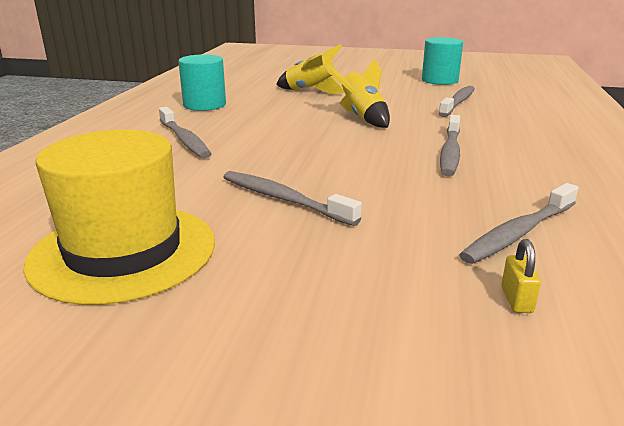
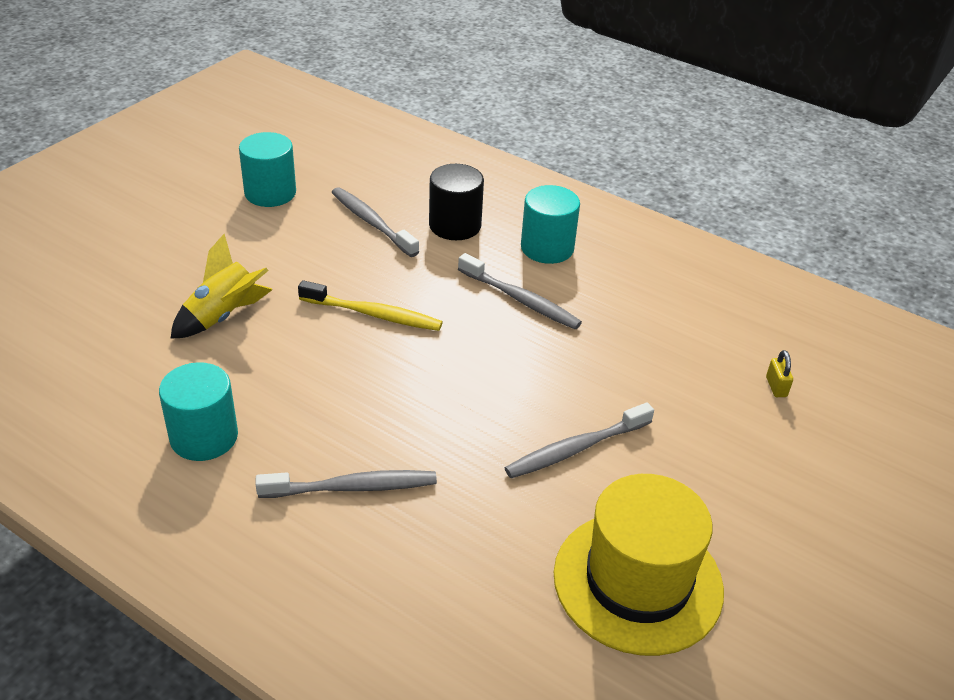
camera: 70 degrees left, 15 degrees up
yellow rocket [325,58,390,128] -> yellow toothbrush [298,280,443,331]
grey toothbrush [459,183,579,264] -> none
yellow padlock [501,239,541,313] -> yellow padlock turned 60 degrees clockwise [766,350,793,397]
none -> black cylinder [429,164,484,240]
none -> turquoise cylinder [521,185,580,264]

